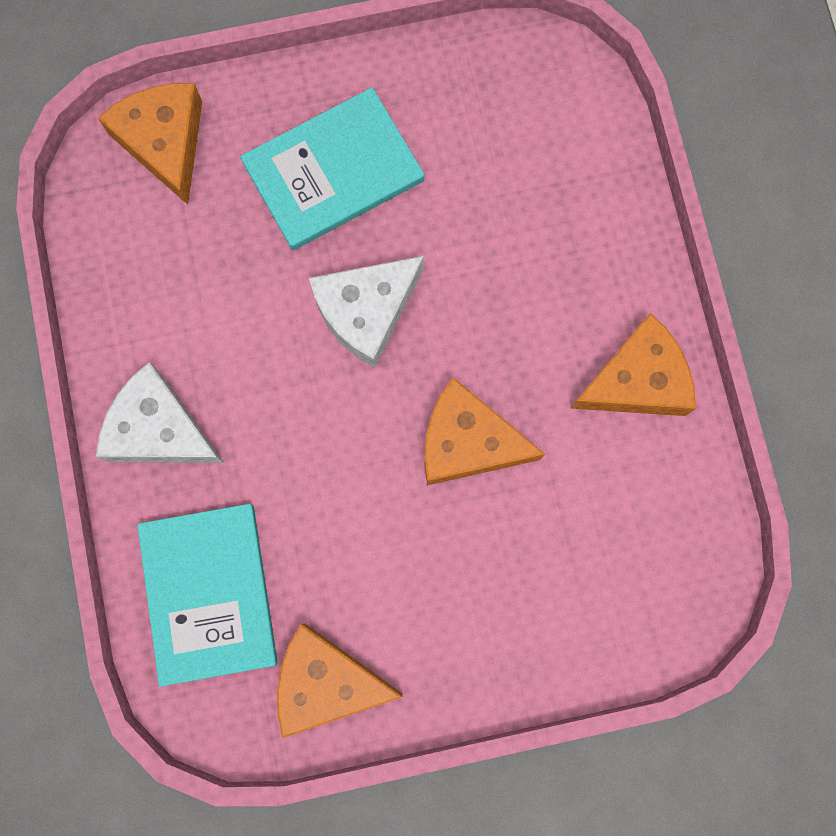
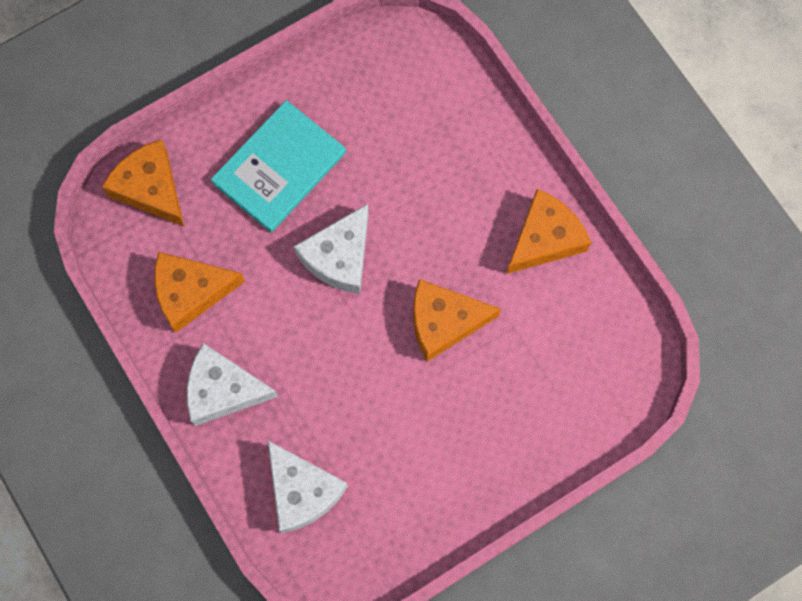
camera: 20 degrees left, 5 degrees down
turquoise book [137,504,278,687] -> white cheese [268,441,348,533]
orange cheese [277,623,403,738] -> orange cheese moved to [154,252,245,333]

